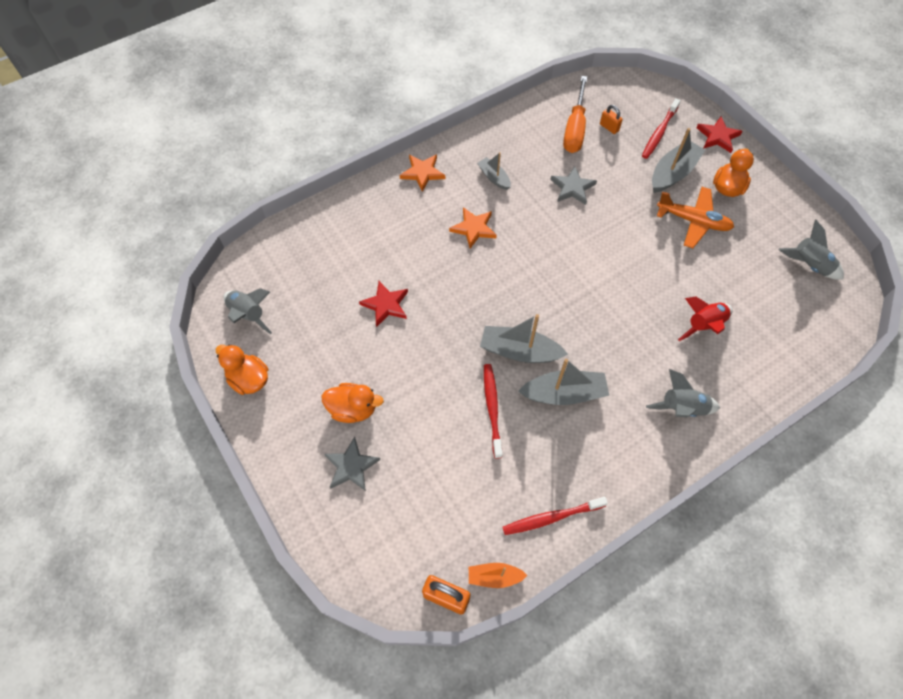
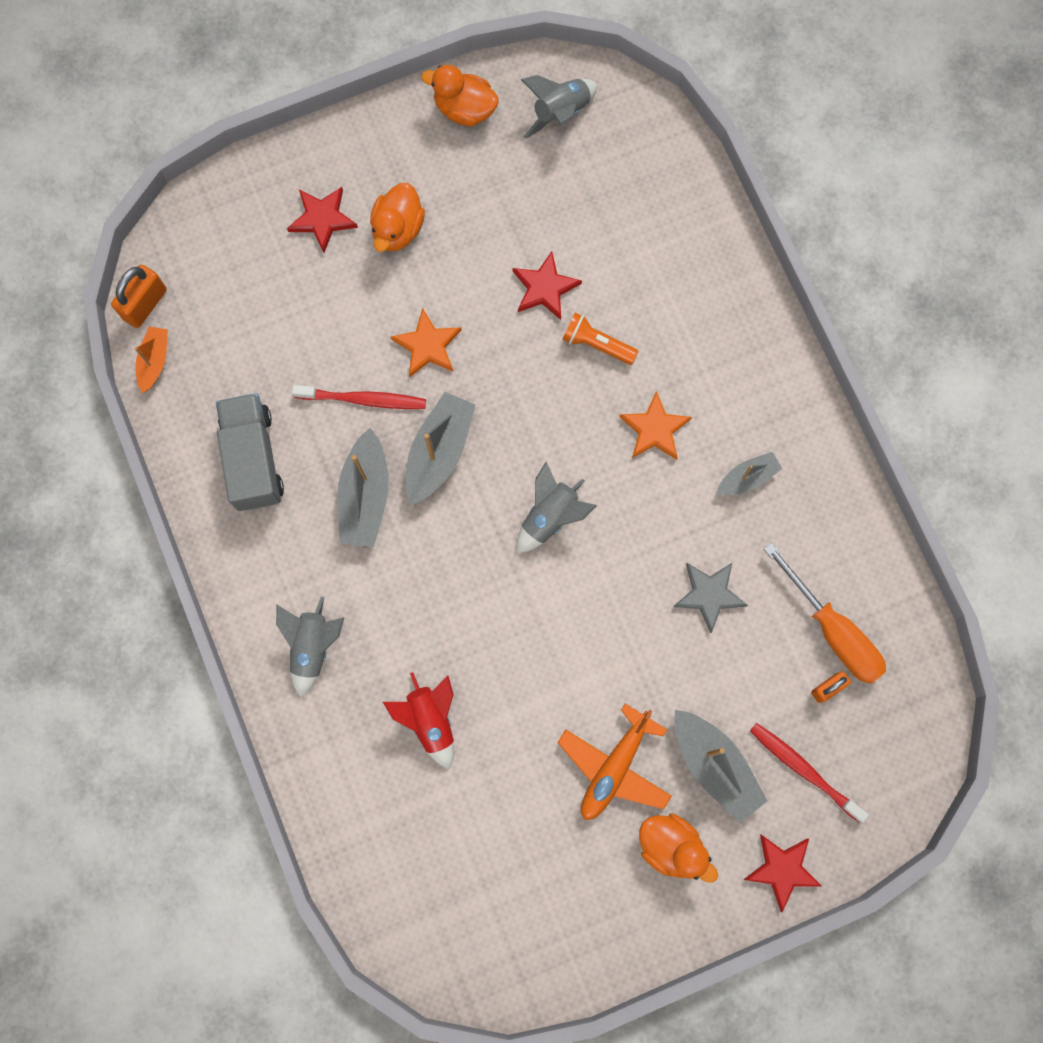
camera: 100 degrees right, 15 degrees up
orange duck [215,344,269,395] -> orange duck turned 120 degrees counterclockwise [421,65,499,126]
grey star [324,437,380,491] -> red star [287,187,358,253]
orange star [400,154,445,192] -> orange star moved to [391,308,461,377]
red toothbrush [503,497,608,535] -> none
orange screwdriver [563,76,587,153] -> orange screwdriver turned 150 degrees counterclockwise [764,543,886,684]
grey rocket [779,220,844,280] -> grey rocket moved to [517,462,597,553]
none -> grey truck [216,393,284,511]
none -> orange flashlight [562,313,638,365]

